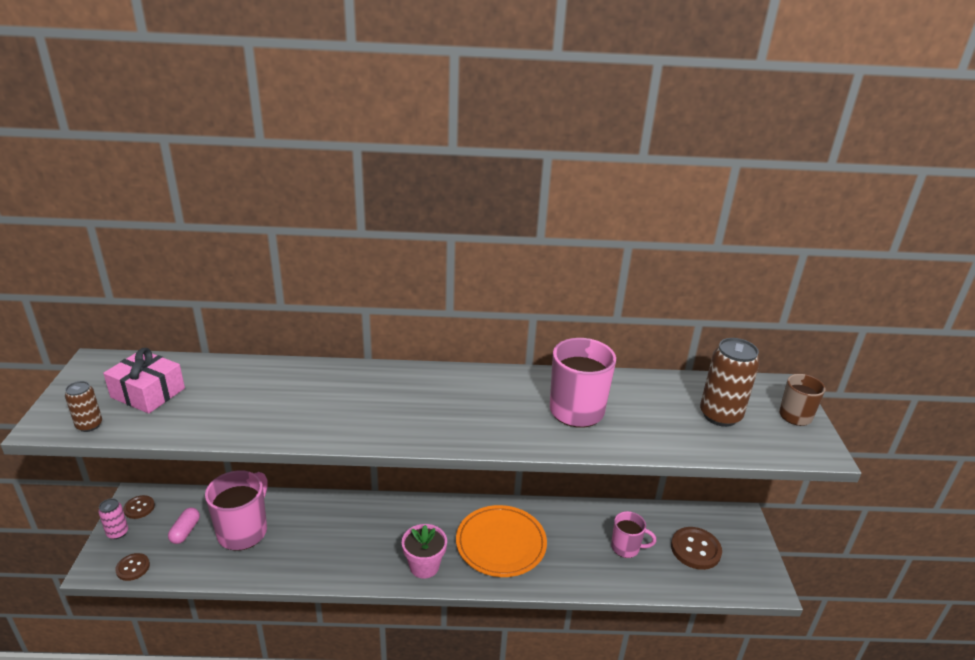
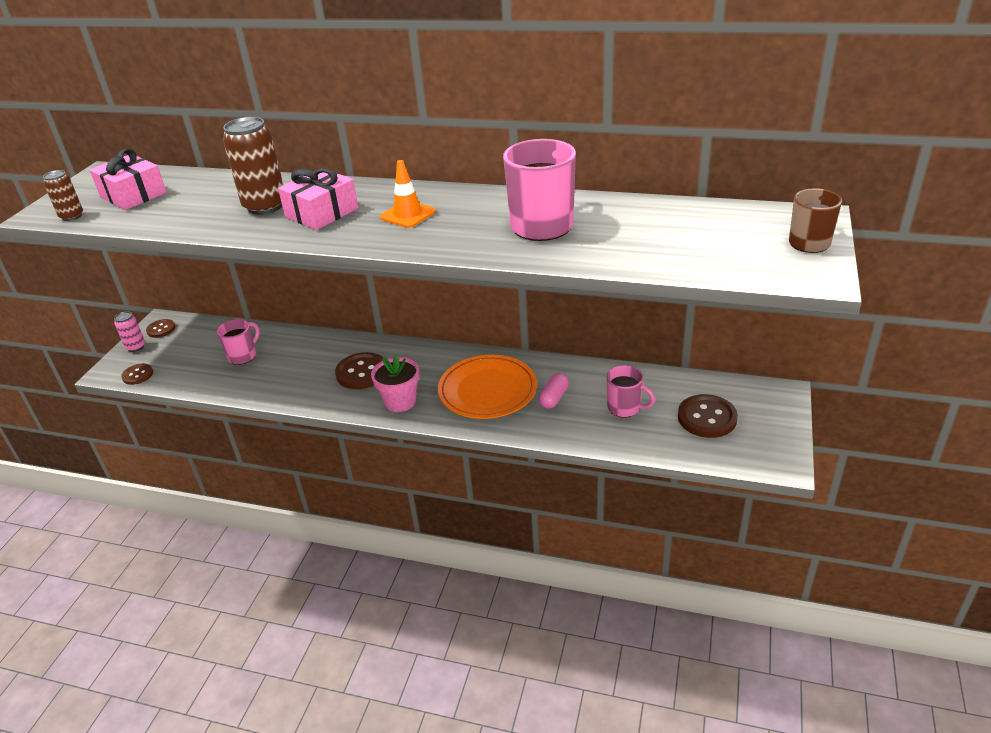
camera: 20 degrees right, 5 degrees up
pink capsule [168,508,200,544] -> pink capsule moved to [539,373,569,409]
pink mug [205,470,268,551] -> pink mug [217,319,260,365], size x0.59
brown can [700,338,760,427] -> brown can moved to [223,117,283,215]
none -> pink gift [278,168,358,230]
none -> brown button [335,352,383,389]
none -> orange traffic cone [380,160,436,228]

